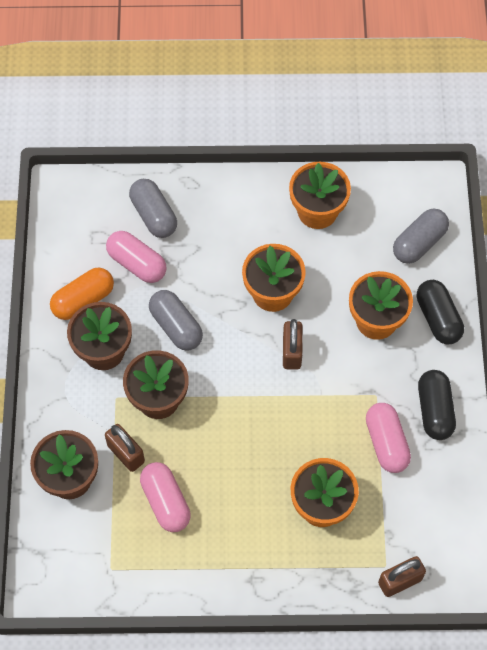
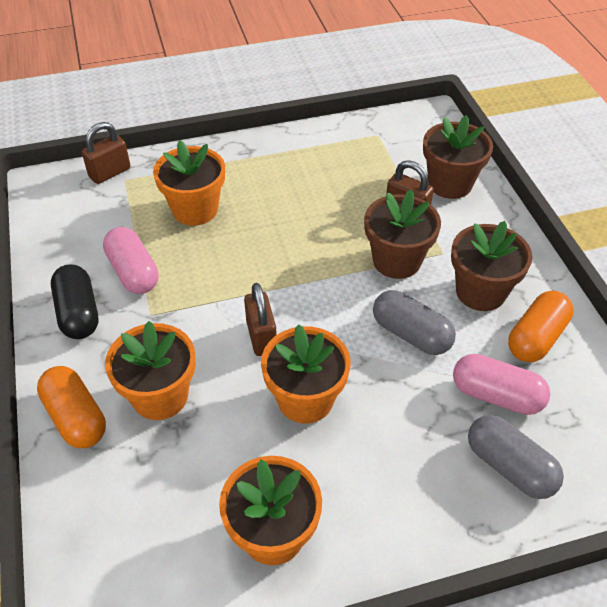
camera: 165 degrees right, 15 degrees down
pink capsule [140,462,191,532] -> none
grey capsule [393,209,449,264] -> none
black capsule [417,280,464,345] -> orange capsule [37,366,106,448]

